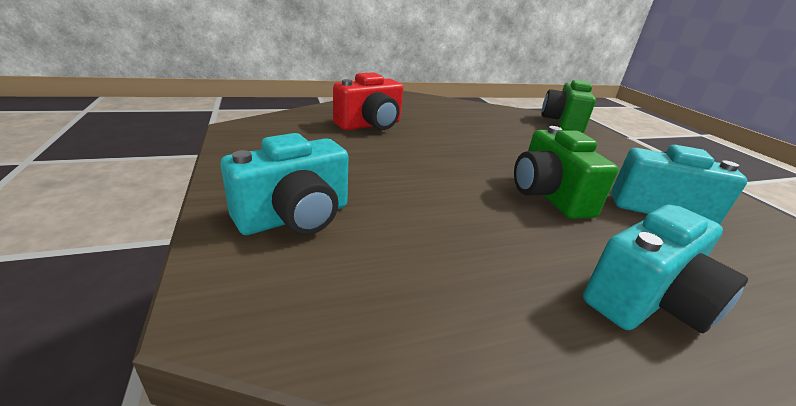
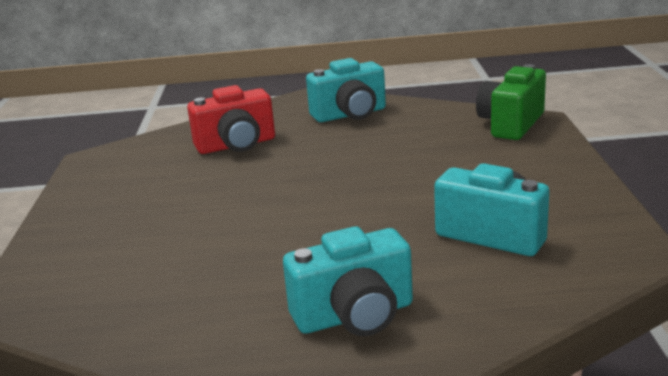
camera: 20 degrees right, 5 degrees down
turquoise camera [221,133,348,235] -> turquoise camera moved to [306,58,386,122]
green camera [514,126,619,219] -> none

